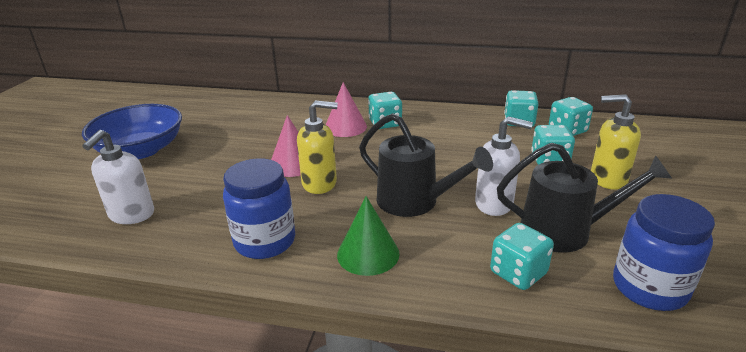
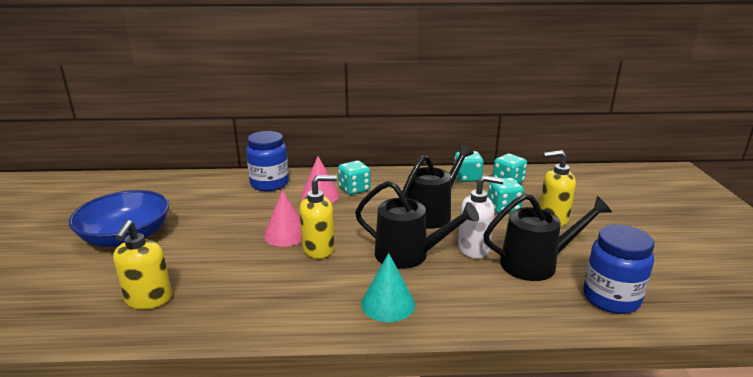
camera: 15 degrees left, 5 degrees down
white soap dispenser [82,130,154,224] -> yellow soap dispenser [113,220,172,310]
blue jar [223,158,295,259] -> blue jar moved to [246,131,289,191]
green cone [337,196,400,276] -> turquoise cone [361,253,415,322]
turquoise dice [490,223,554,290] -> none
none -> black watering can [402,144,474,229]

